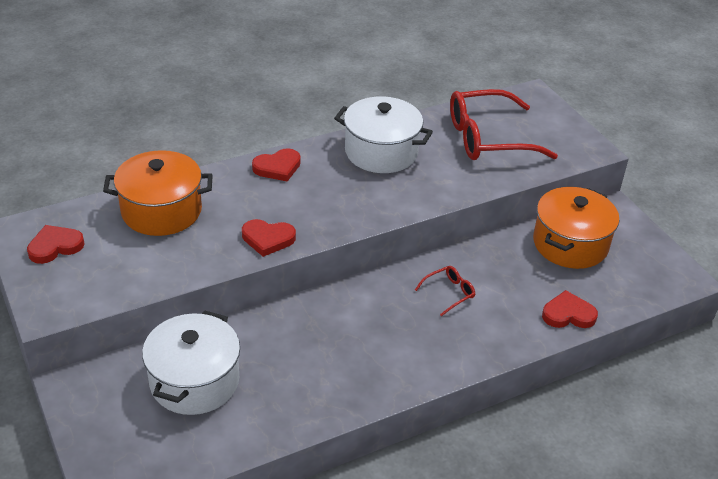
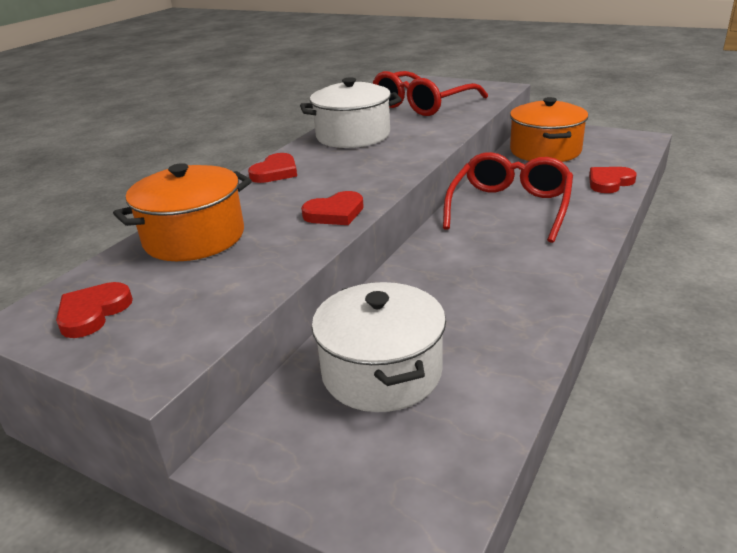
camera: 30 degrees left, 10 degrees down
red glasses [415,266,475,316] -> red glasses [443,152,573,243], size x2.30

